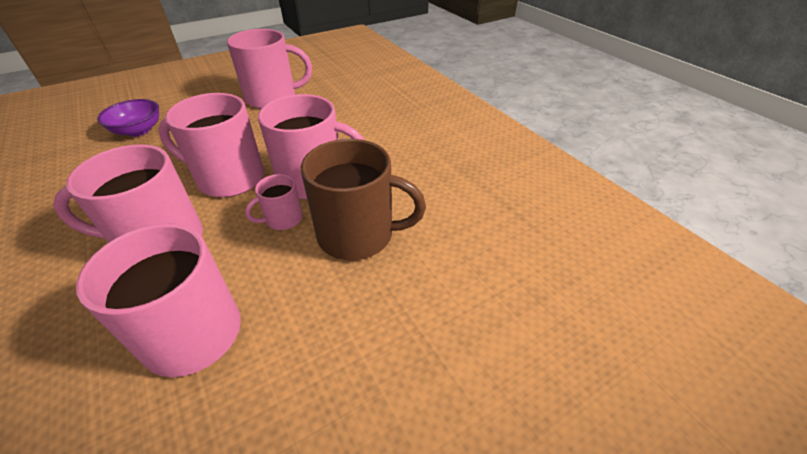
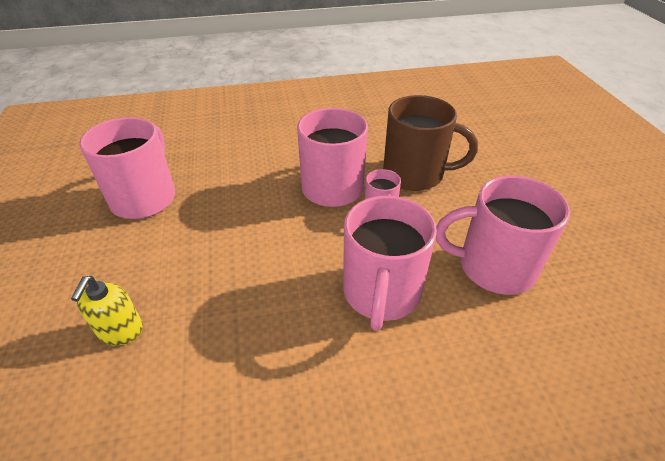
camera: 70 degrees left, 0 degrees up
purple bowl [97,99,159,137] -> yellow soap dispenser [71,276,143,346]
pink mug [158,93,264,197] -> none
brown mug [301,139,426,260] -> brown mug turned 75 degrees clockwise [383,95,478,191]

